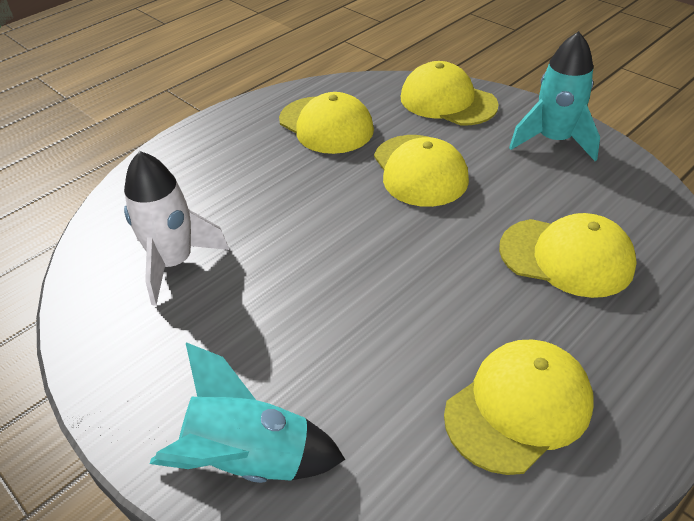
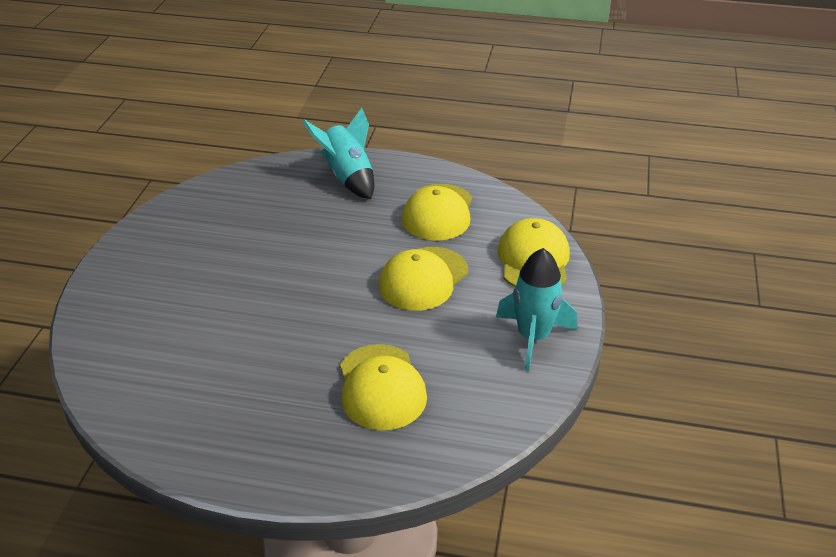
camera: 55 degrees right, 5 degrees down
white rocket [124,151,229,306] -> none
turquoise rocket [150,342,345,483] -> turquoise rocket moved to [302,108,374,199]
yellow cap [444,339,594,475] -> none

